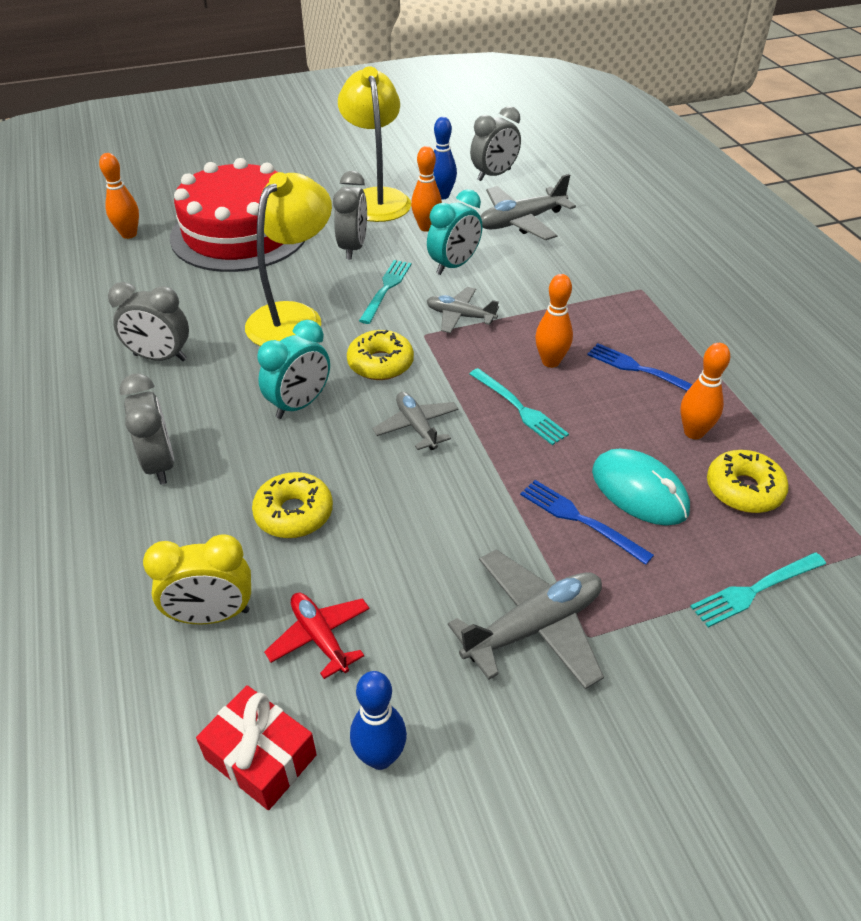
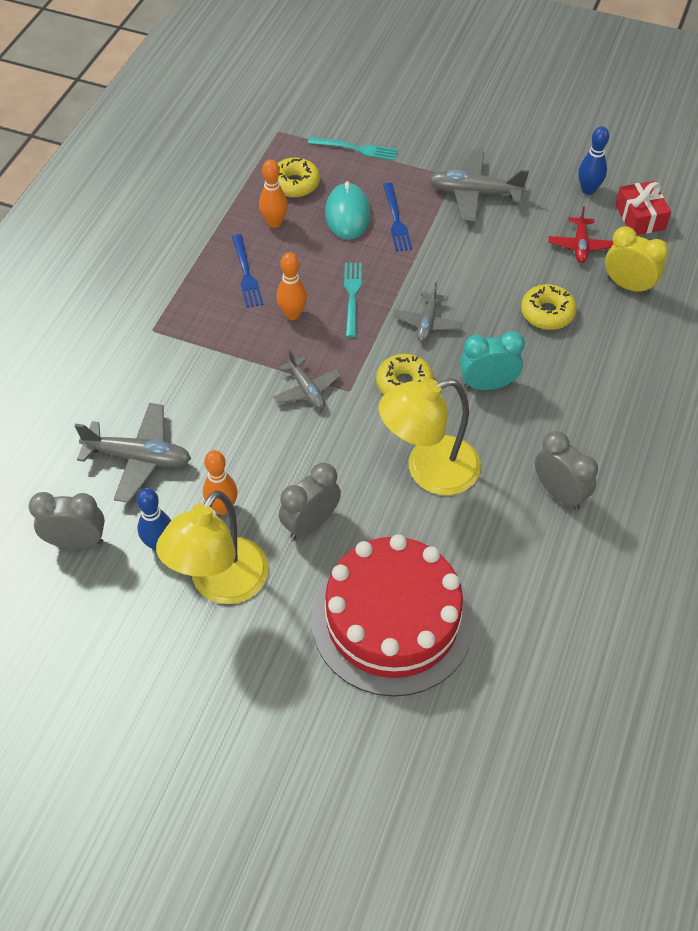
camera: 140 degrees left, 10 degrees up
orange bowling pin [99,153,139,239] -> none
grey clock [120,373,174,485] -> none
turquoise fork [359,260,411,324] -> none
turquoise clock [427,189,482,275] -> none

